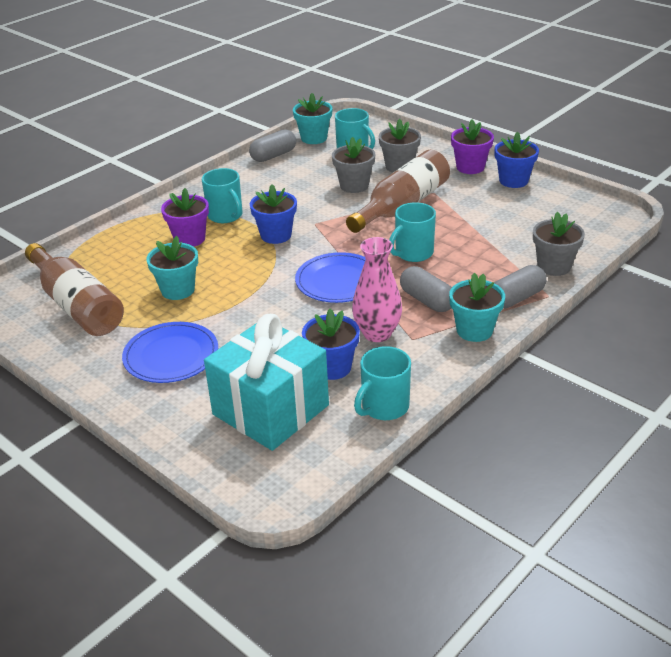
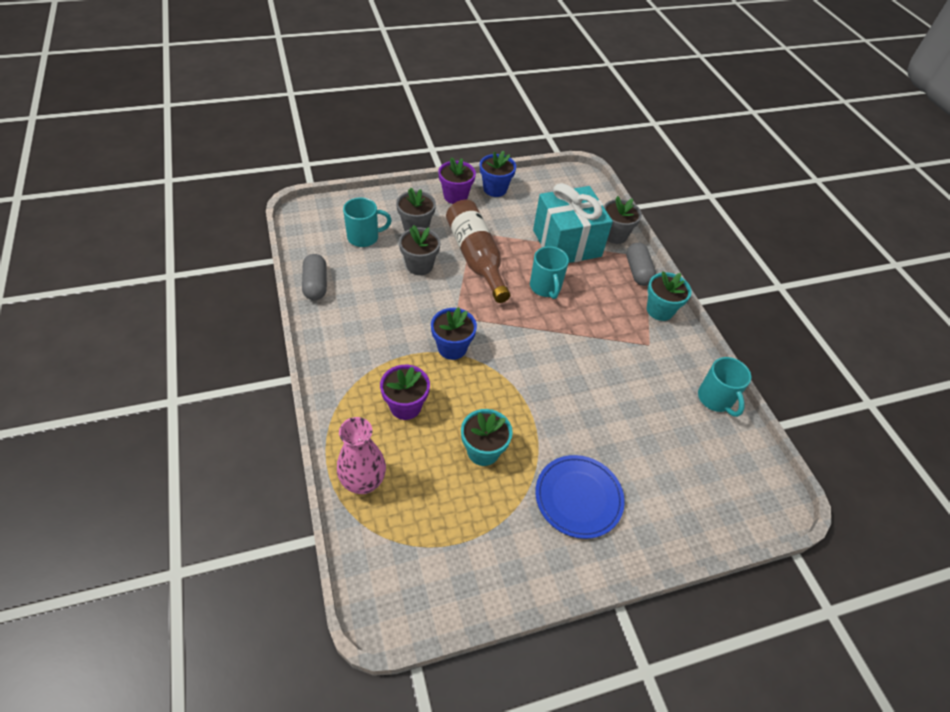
camera: 65 degrees left, 15 degrees up
brown bottle [25,243,124,336] -> none
turquoise mug [202,168,243,223] -> none
turquoise gift [204,314,329,451] -> turquoise gift moved to [533,183,613,263]
turquoise flower pot [293,93,333,144] -> none
blue plate [295,252,366,303] -> none
blue flower pot [302,308,360,380] -> none
pink vase [352,237,402,342] -> pink vase moved to [337,417,386,494]
grey capsule [400,266,452,312] -> none

